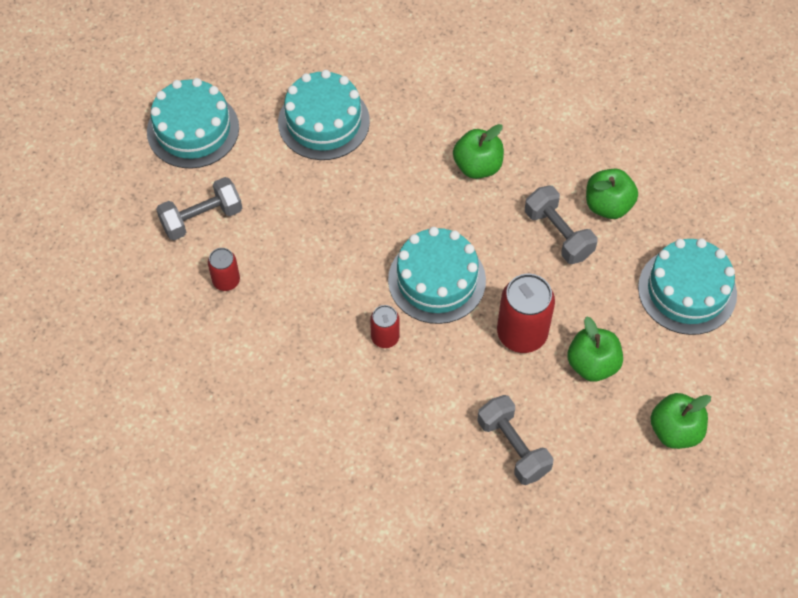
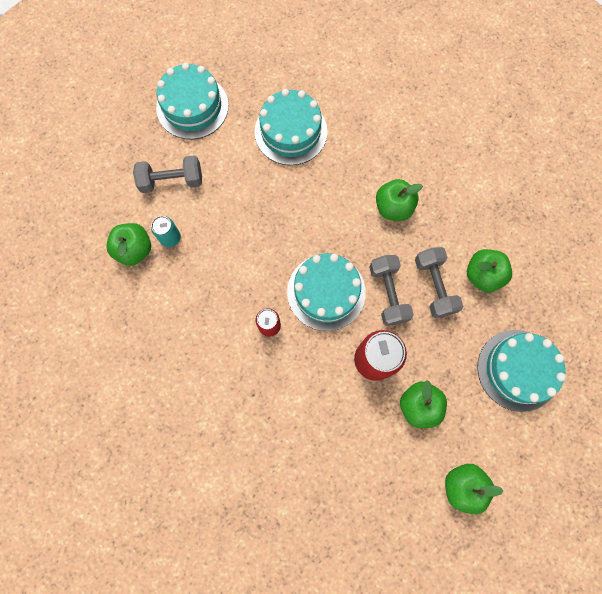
camera: 20 degrees right, 15 degrees up
red can [208,248,240,291] -> turquoise can [151,216,181,247]
grey dumbbell [477,395,553,485] -> grey dumbbell moved to [369,255,414,326]
none -> green apple [106,223,151,266]

